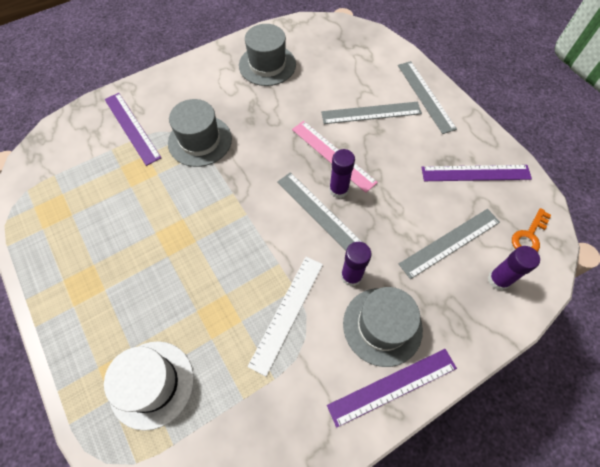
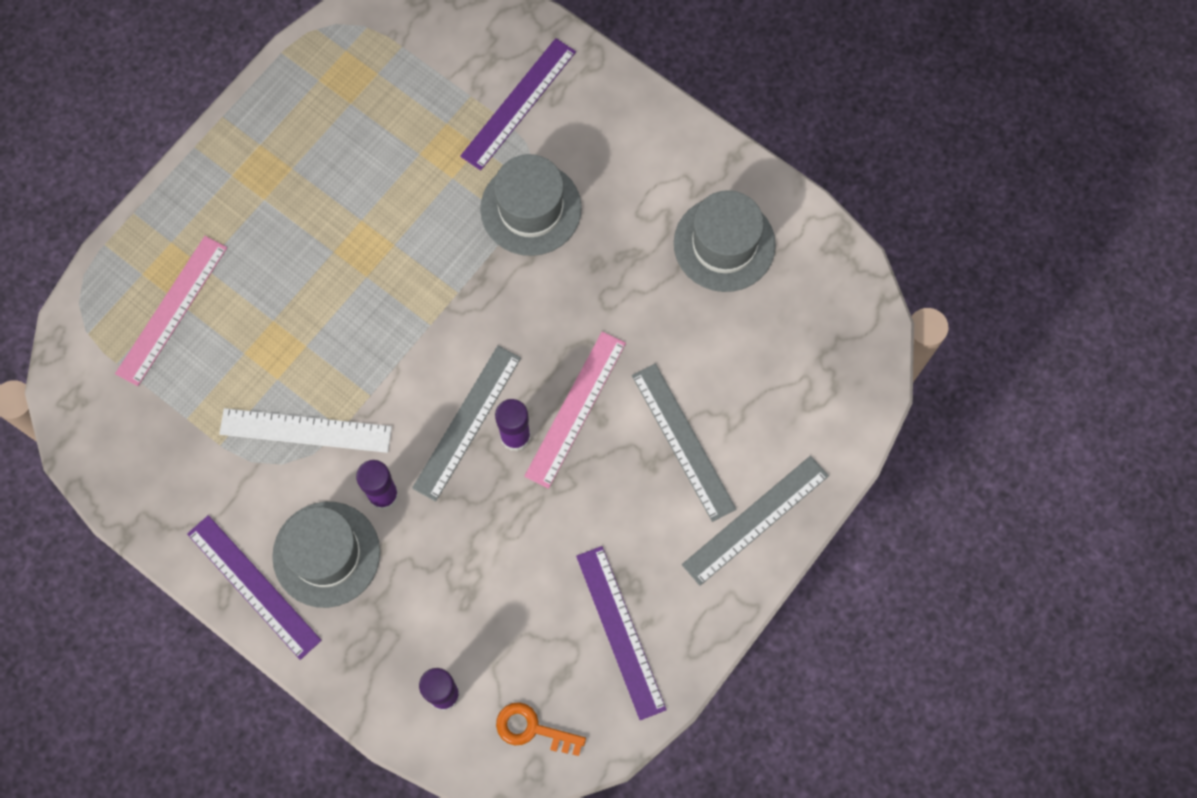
camera: 70 degrees right, 10 degrees up
white hat [104,341,194,431] -> pink ruler [115,236,227,386]
grey ruler [399,209,500,279] -> none

